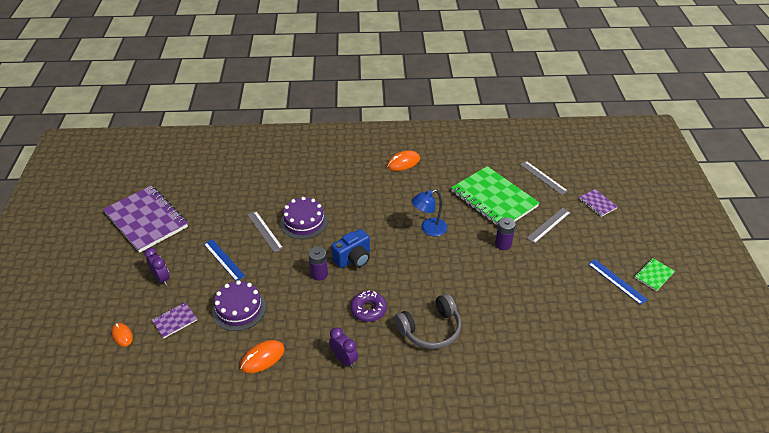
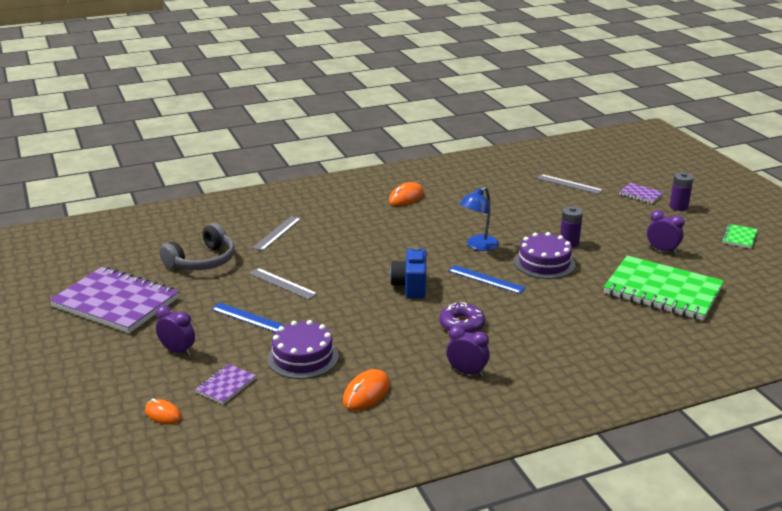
camera: 20 degrees left, 15 degrees down
purple cake [280,197,328,239] -> purple cake moved to [514,232,575,279]
purple battery [308,247,328,281] -> purple battery moved to [669,172,694,211]
blue camera [331,229,370,268] -> blue camera turned 150 degrees clockwise [390,246,426,298]
grey headphones [394,293,461,349] -> grey headphones moved to [159,223,235,270]
green notebook [451,166,540,227] -> green notebook moved to [604,256,724,321]
grey ruler [526,208,571,244] -> grey ruler moved to [252,216,301,251]
blue ruler [588,259,648,305] -> blue ruler moved to [448,265,526,294]
none -> purple clock [647,210,685,254]

